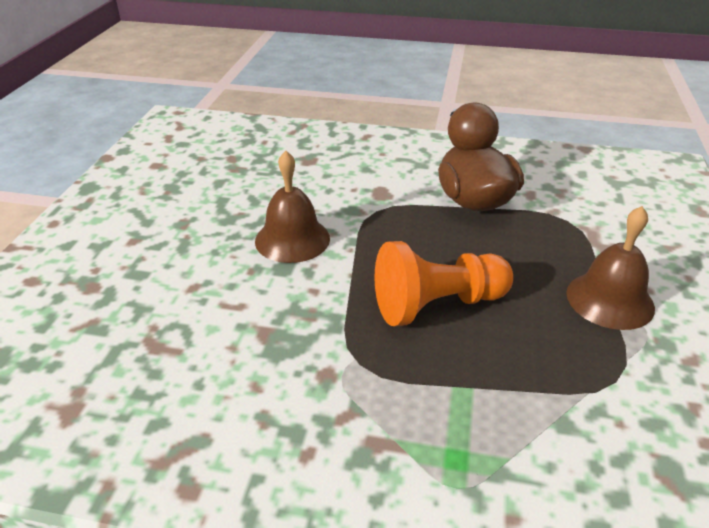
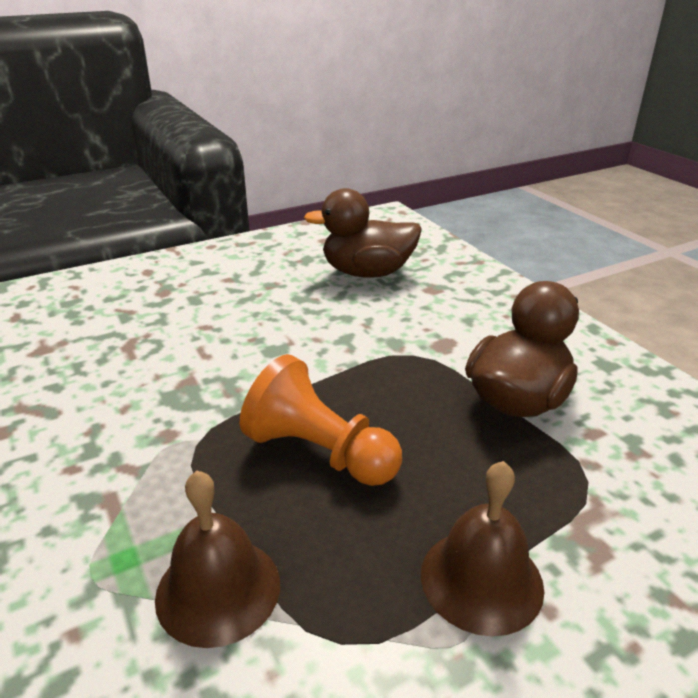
camera: 50 degrees right, 5 degrees down
brown bell [255,151,330,263] -> brown bell moved to [155,471,280,648]
none -> brown duck [304,188,422,278]

